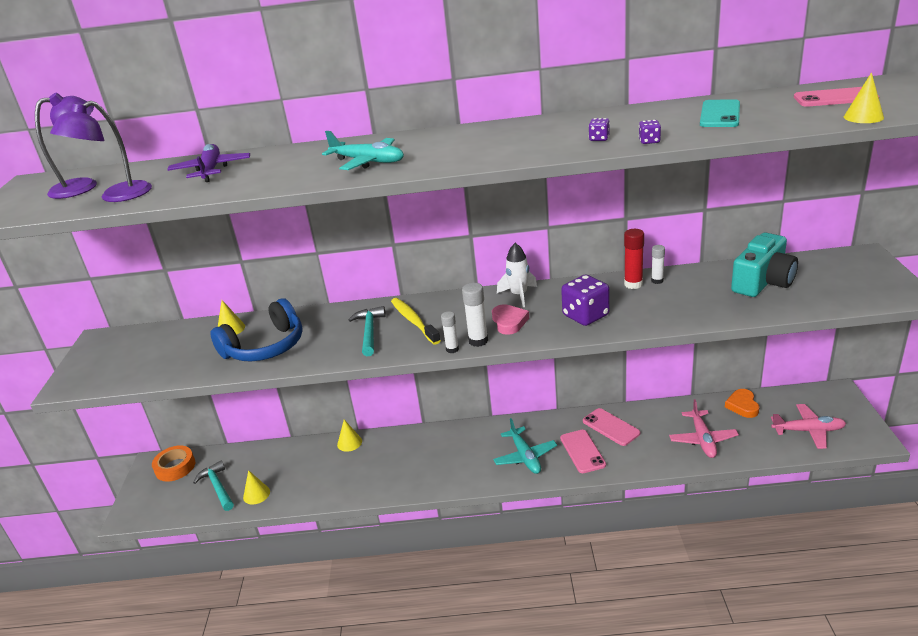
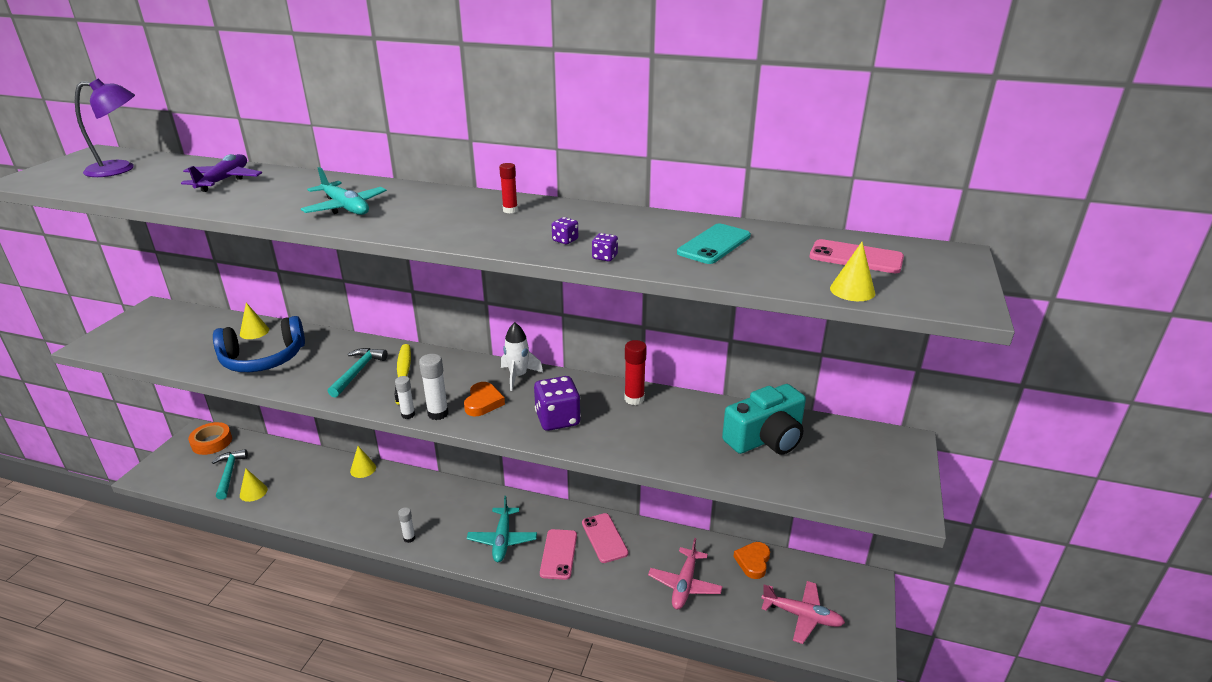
camera: 15 degrees right, 0 degrees up
purple lamp [50,101,152,202] -> none
pink heart [492,304,529,335] -> orange heart [464,382,505,416]
white glue stick [651,245,665,284] -> white glue stick moved to [398,507,415,543]
none -> red glue stick [499,163,518,213]

